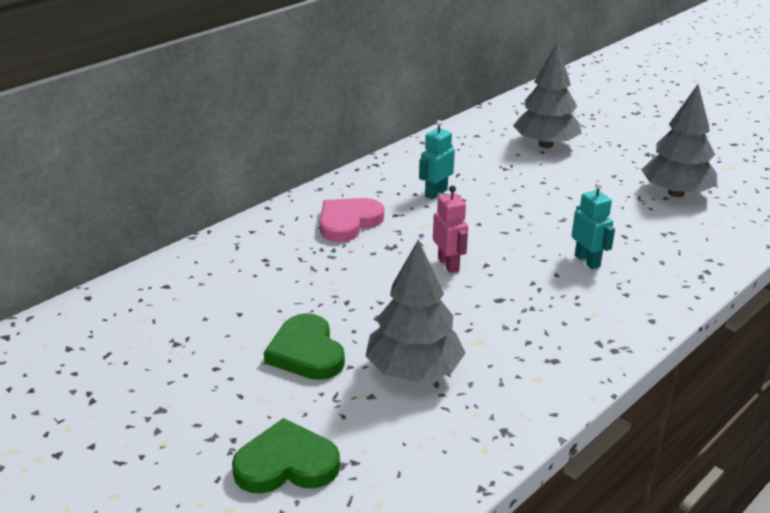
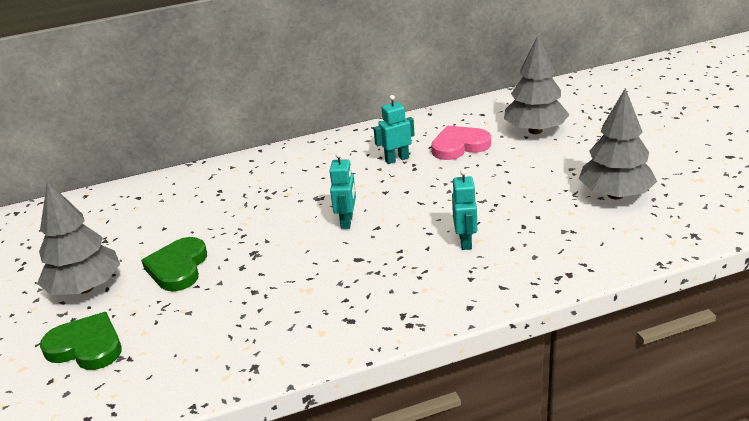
camera: 30 degrees right, 0 degrees up
pink heart [320,198,384,242] -> pink heart moved to [431,126,491,160]
grey tree [365,239,465,382] -> grey tree moved to [37,181,120,295]
pink robot [433,185,468,273] -> turquoise robot [330,152,356,229]

